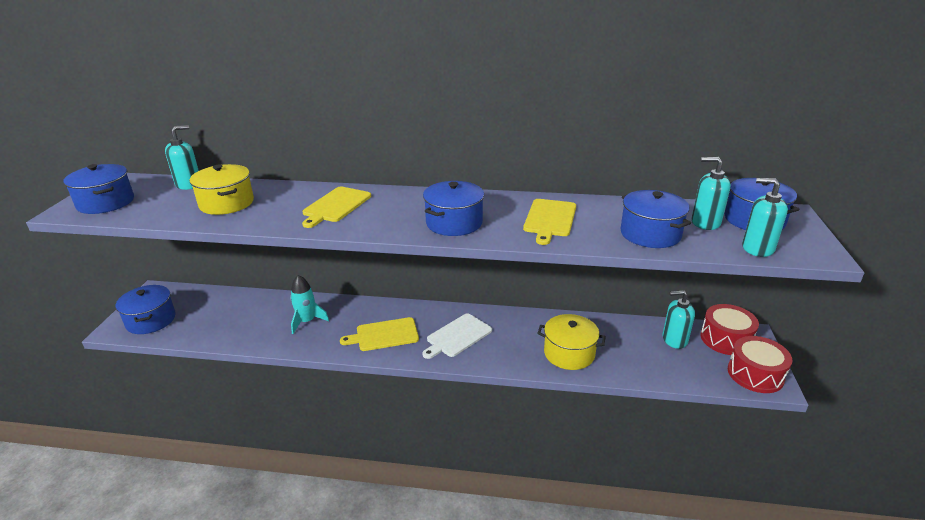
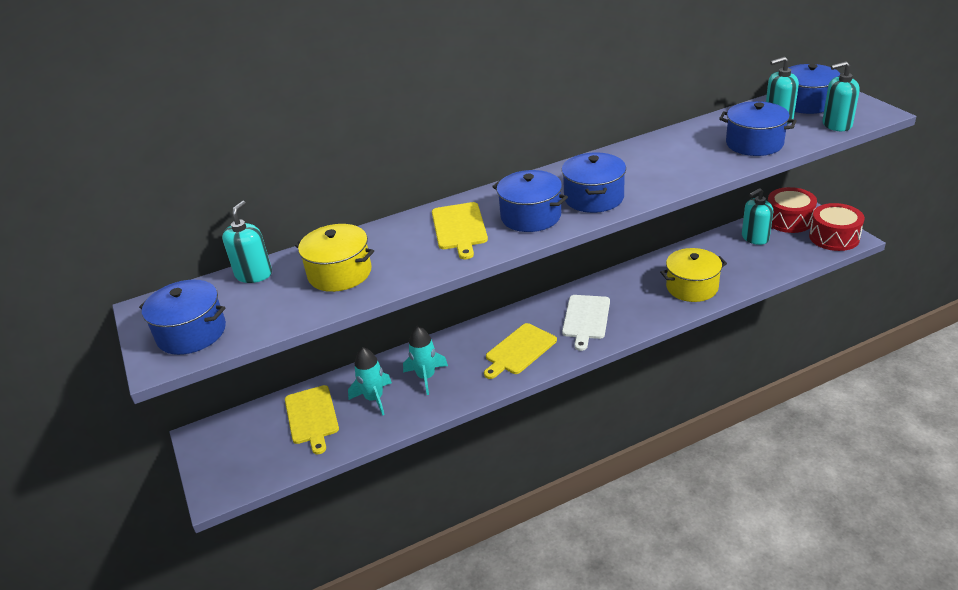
camera: 30 degrees left, 5 degrees up
blue pot [116,285,176,334] -> blue pot moved to [492,170,568,232]
yellow cutting board [523,199,576,245] -> yellow cutting board moved to [285,385,339,454]
none -> turquoise rocket [348,347,392,416]

